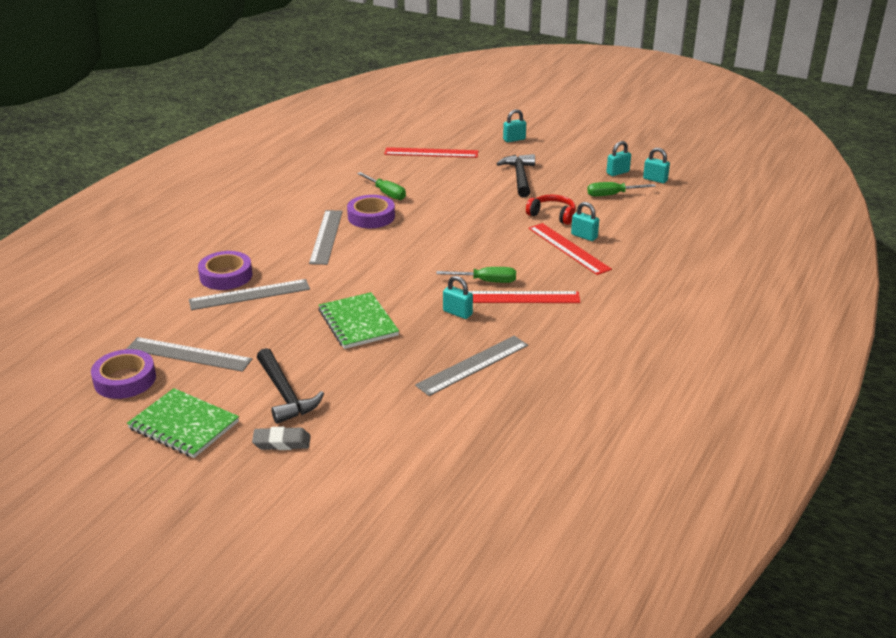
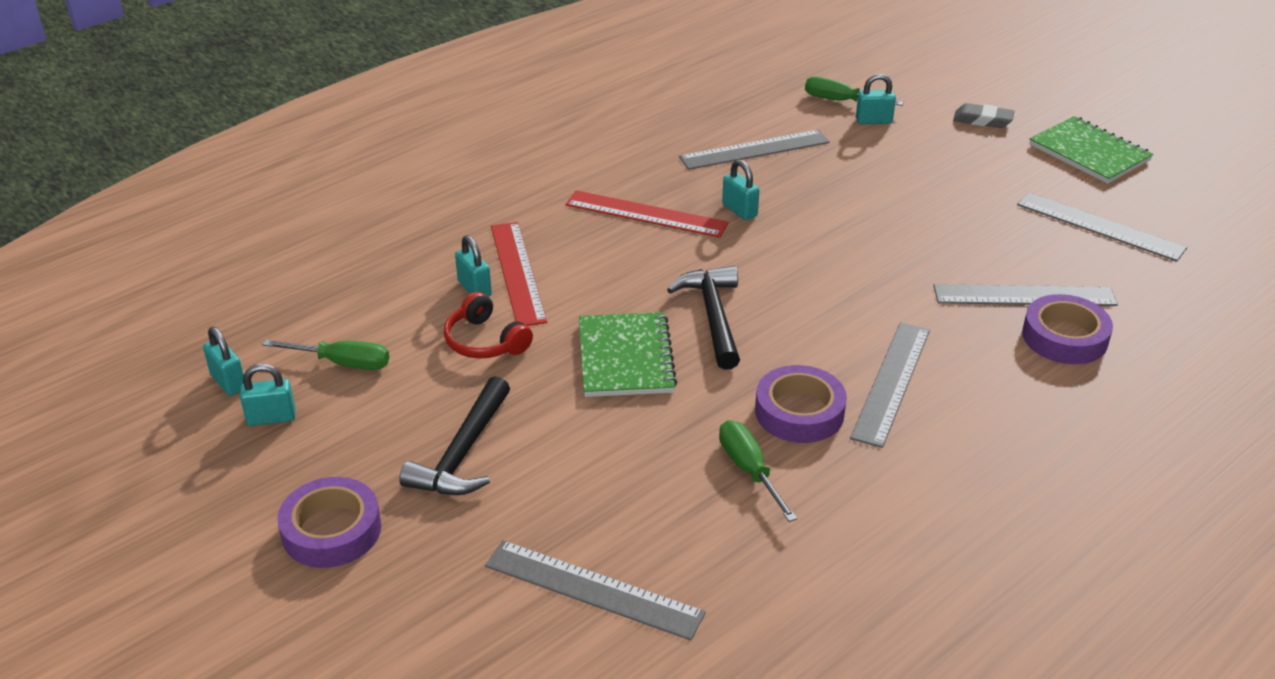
camera: 160 degrees left, 5 degrees up
purple tape [91,349,156,399] -> purple tape moved to [277,477,381,568]
black hammer [257,348,324,424] -> black hammer moved to [667,266,740,370]
green notebook [318,292,399,349] -> green notebook moved to [579,312,677,397]
red ruler [384,147,478,158] -> grey ruler [485,540,706,641]
green screwdriver [436,267,516,283] -> green screwdriver moved to [805,76,904,106]
turquoise padlock [503,109,526,142] -> turquoise padlock moved to [856,74,896,124]

